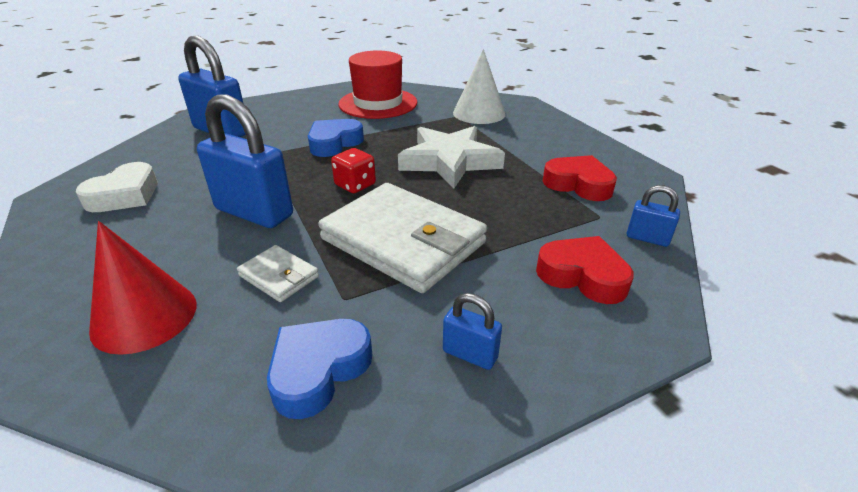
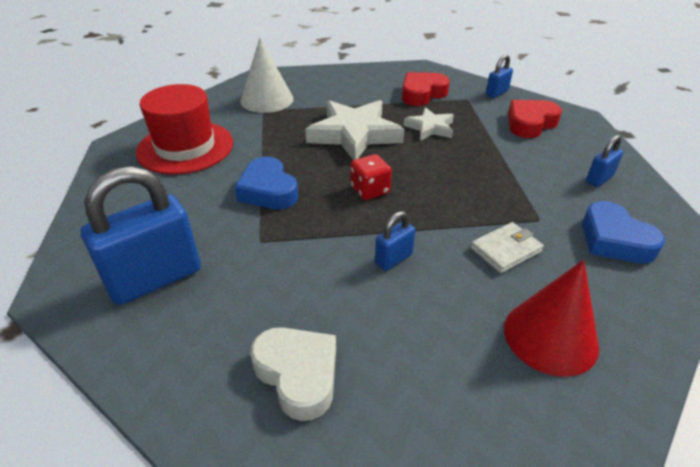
camera: 70 degrees left, 5 degrees up
blue padlock [197,94,293,228] -> blue padlock [375,211,415,271], size x0.47
white wallet [318,183,487,293] -> none
none -> white star [404,107,454,141]

